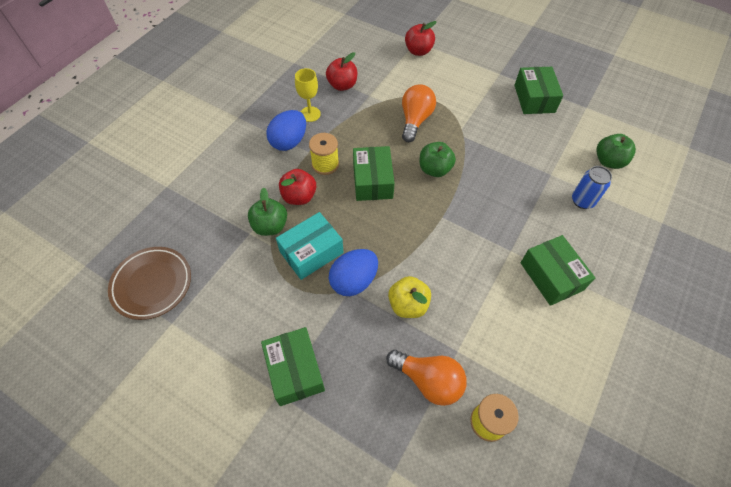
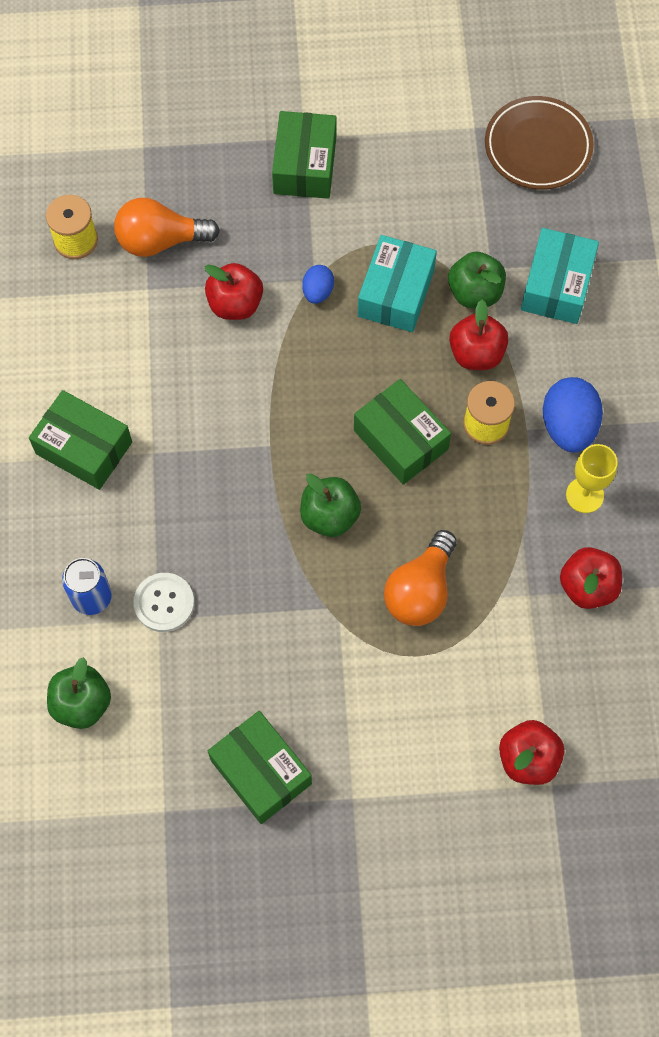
camera: 145 degrees right, 10 degrees up
green box [261,327,325,406] -> green box turned 60 degrees clockwise [272,111,337,199]
blue egg [329,249,378,296] -> blue egg [302,265,334,304], size x0.55
yellow apple [388,276,431,318] -> red apple [205,263,263,320]
orange light bulb [402,84,436,142] -> orange light bulb turned 45 degrees clockwise [384,530,457,626]
none -> white button [133,573,194,632]
none -> turquoise box [521,228,599,324]

